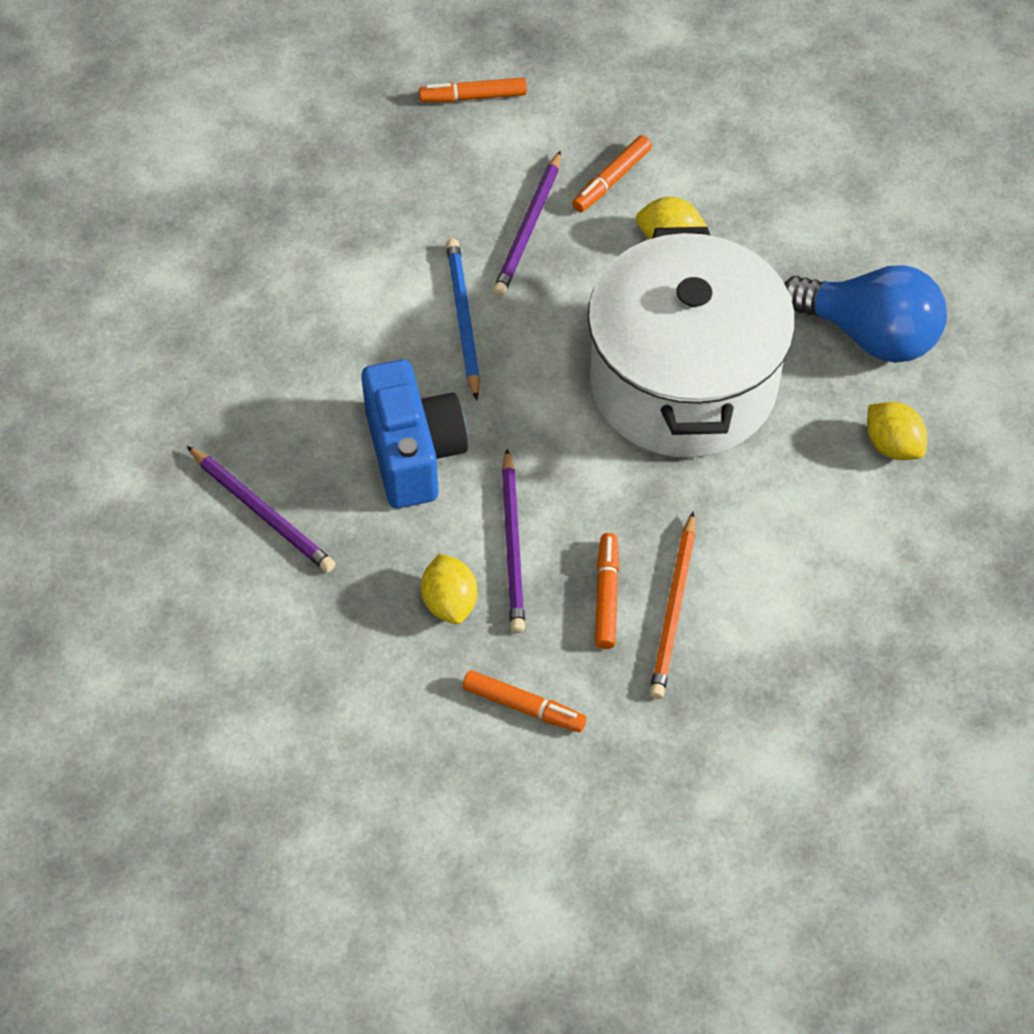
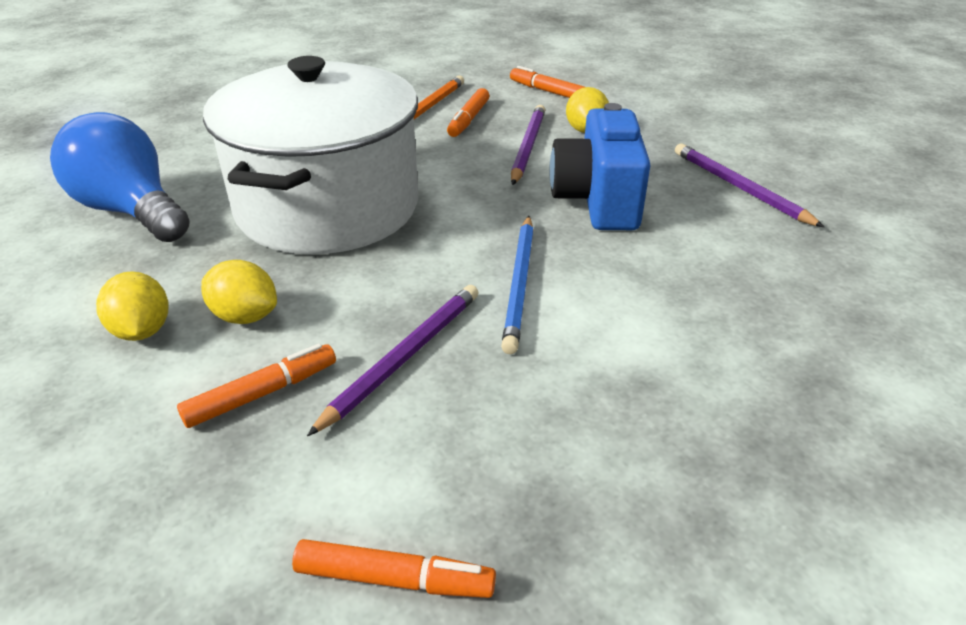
camera: 165 degrees left, 20 degrees down
yellow lemon [867,402,927,460] -> yellow lemon moved to [96,271,169,341]

